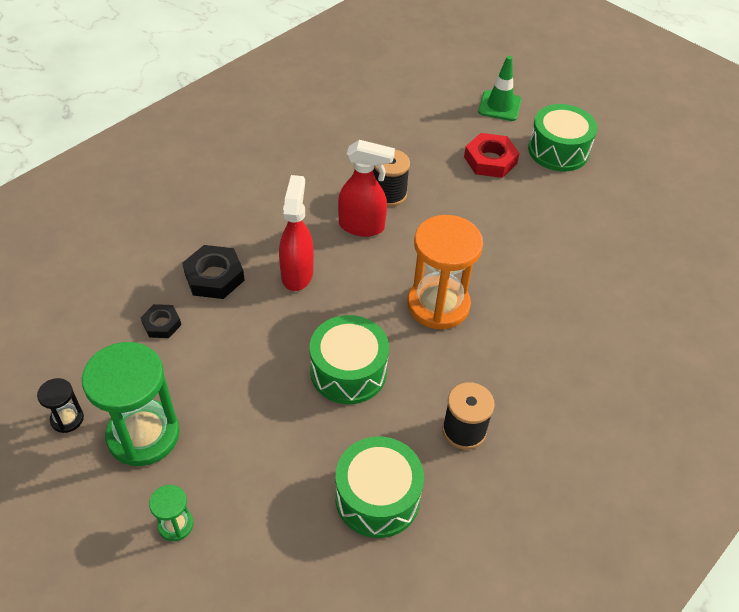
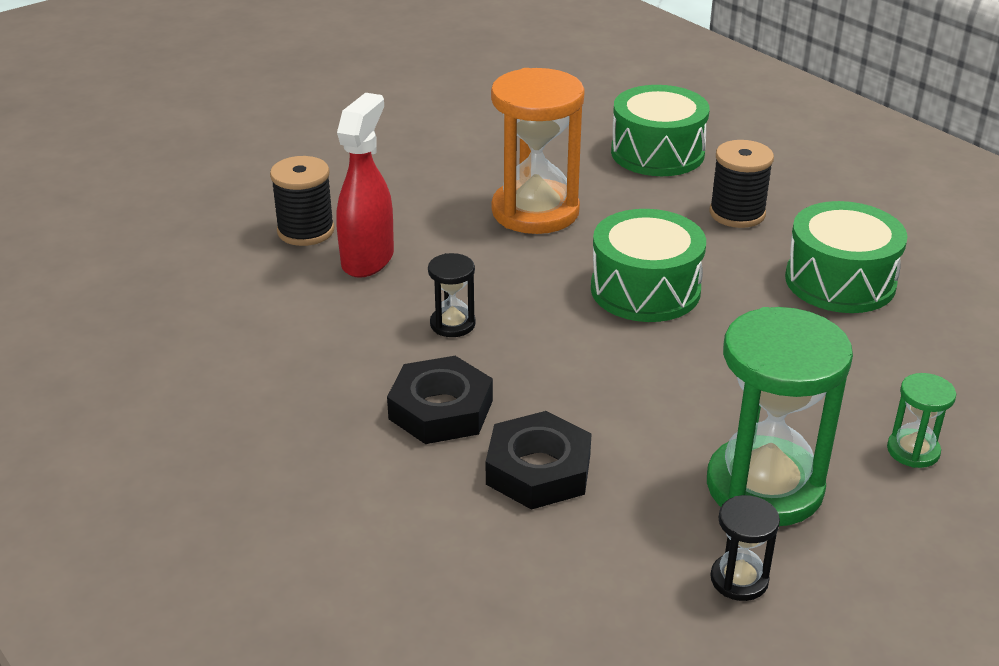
camera: 80 degrees left, 15 degrees down
black nut [141,304,181,338] -> black nut [486,411,592,510], size x1.65
red spray bottle [279,175,314,291] -> black hourglass [428,253,476,337]
red nut [464,133,520,178] -> none
green traffic cone [478,56,522,121] -> none
green drum [528,104,597,171] -> green drum moved to [611,85,710,176]

